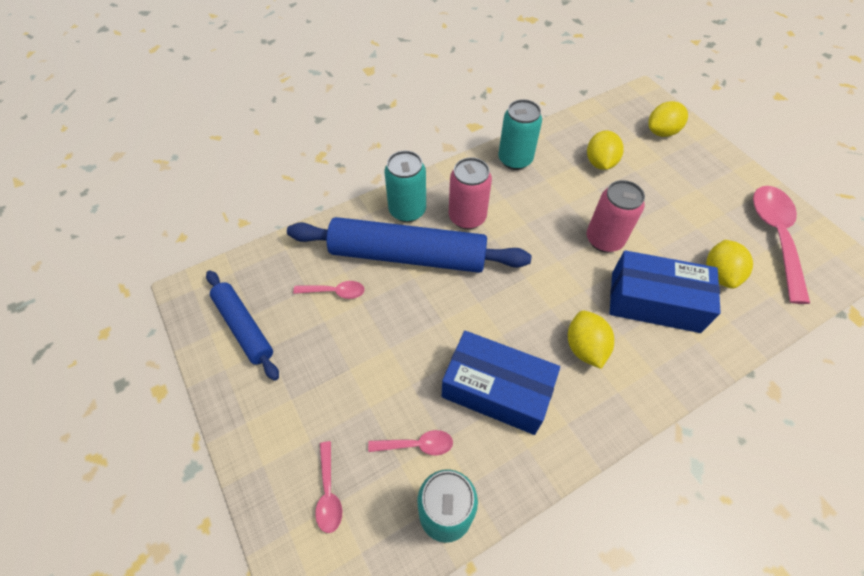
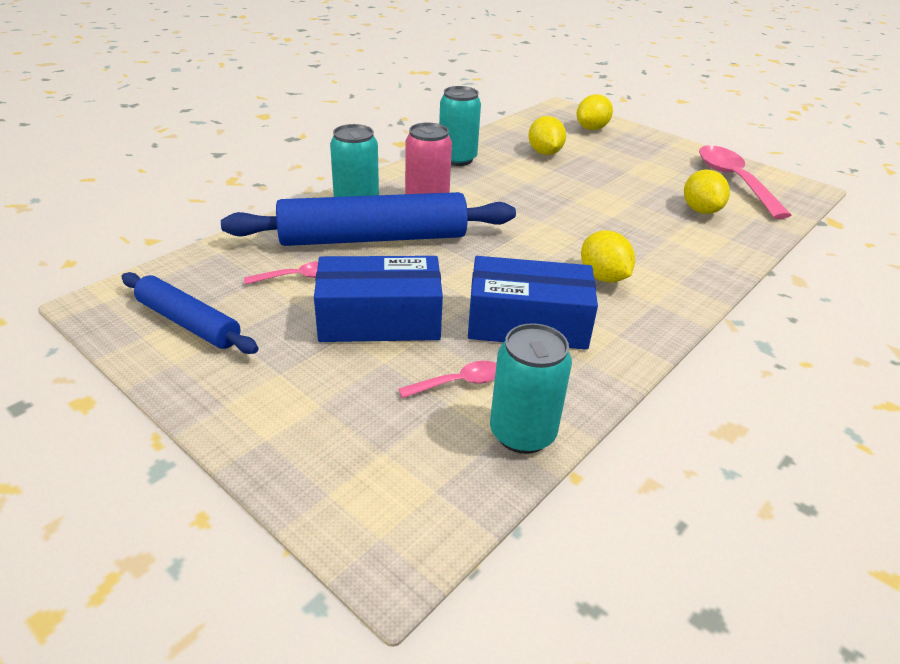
camera: 20 degrees left, 20 degrees down
pink spoon [315,441,342,533] -> none
pink can [587,180,645,252] -> none
blue box [609,250,721,333] -> blue box moved to [314,256,443,342]

